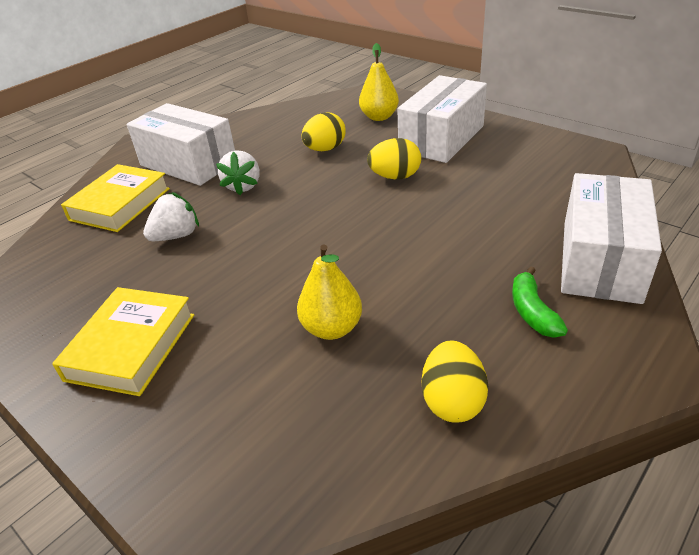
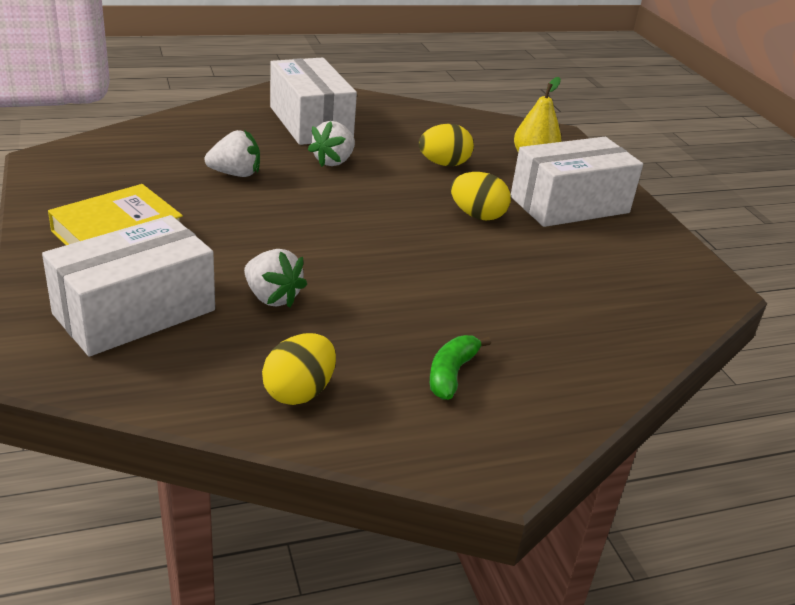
camera: 25 degrees right, 5 degrees down
yellow book [61,164,170,232] -> none
yellow pear [297,244,362,340] -> white strawberry [244,249,307,308]
white box [561,173,662,304] -> white box moved to [42,215,215,356]

